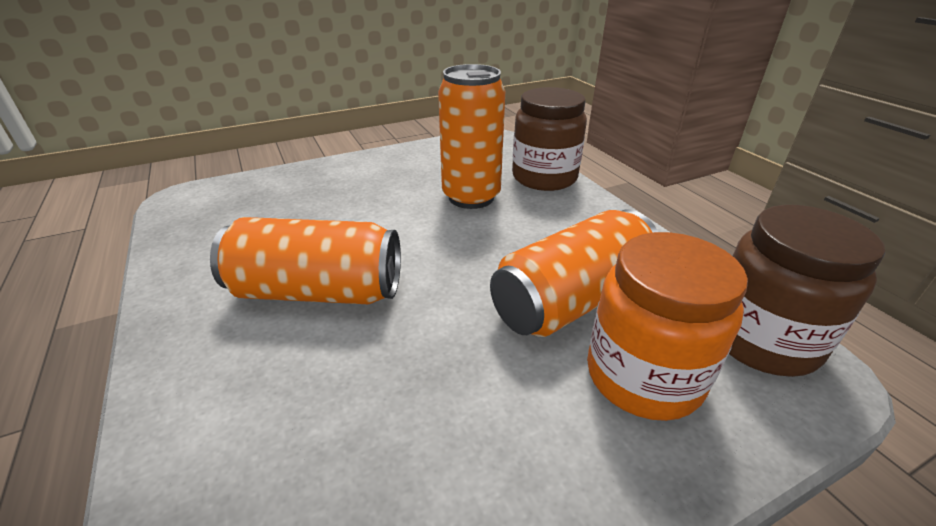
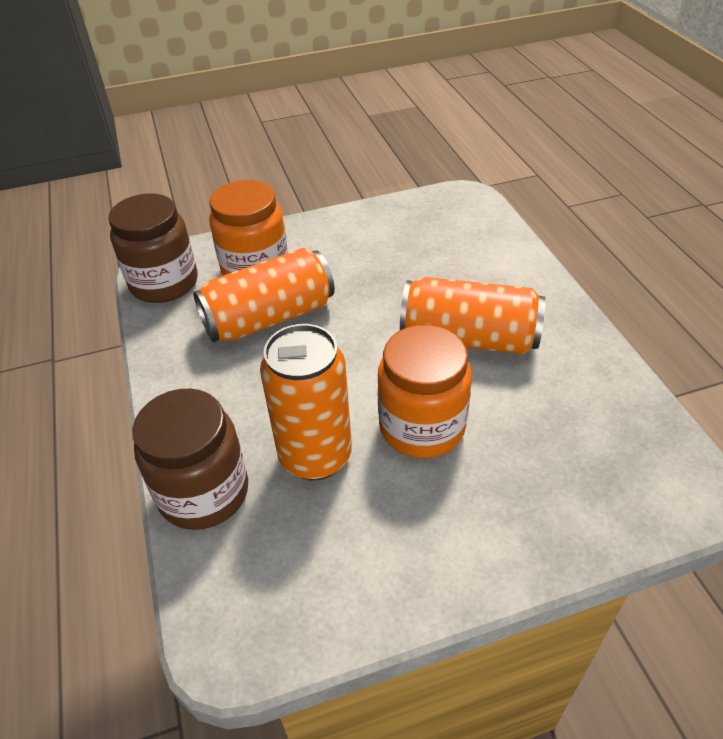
camera: 170 degrees left, 10 degrees up
none -> orange jar [377,325,472,458]

